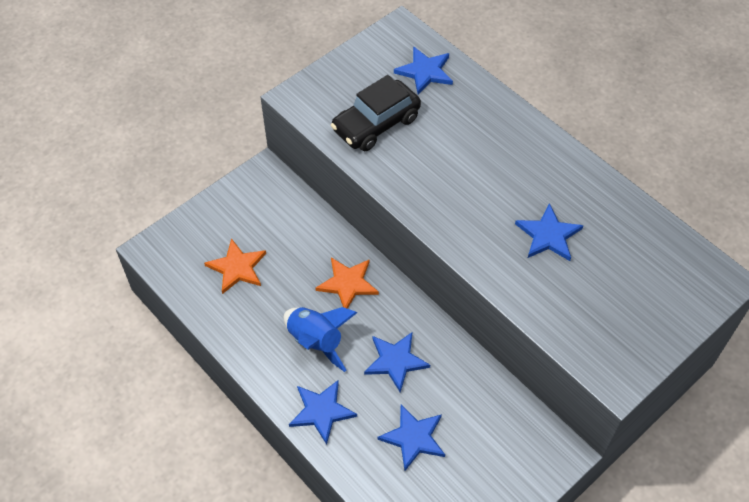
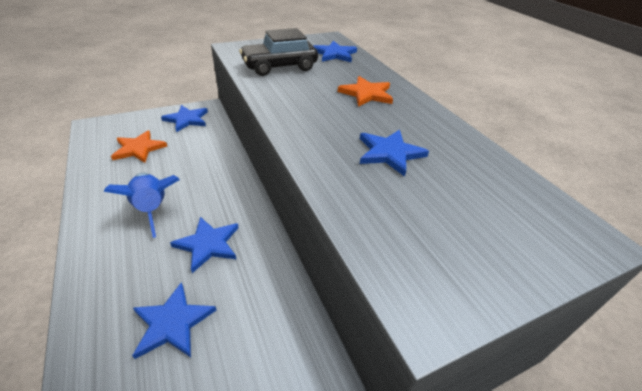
camera: 15 degrees right, 15 degrees down
blue star [289,380,357,445] -> blue star moved to [161,105,208,132]
orange star [315,257,379,309] -> orange star moved to [337,76,393,107]

